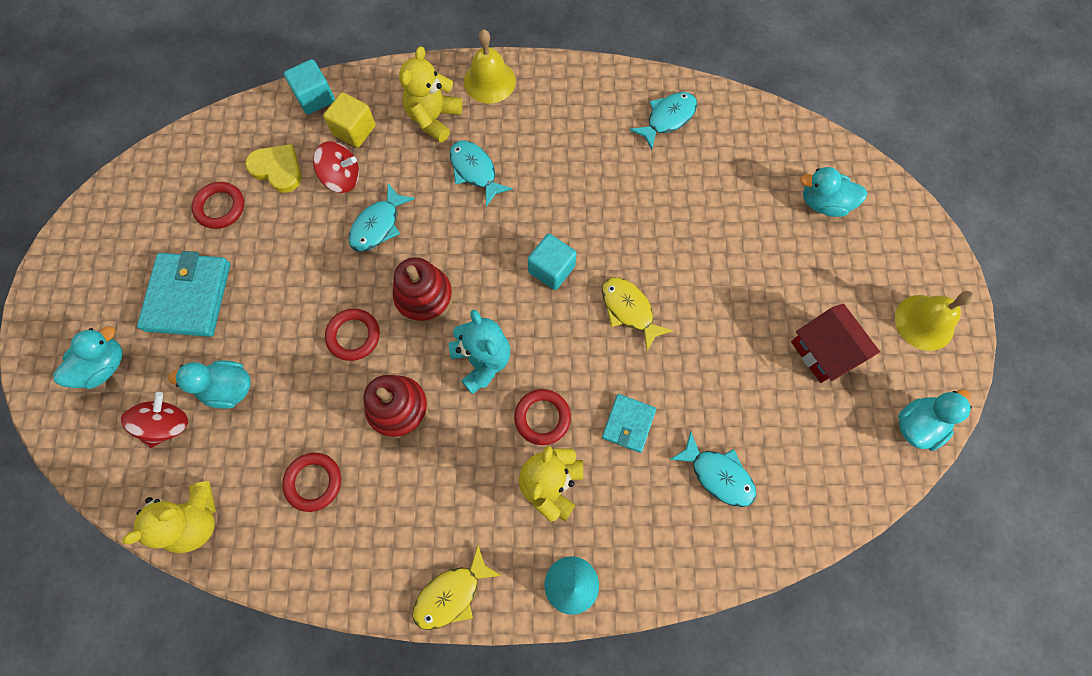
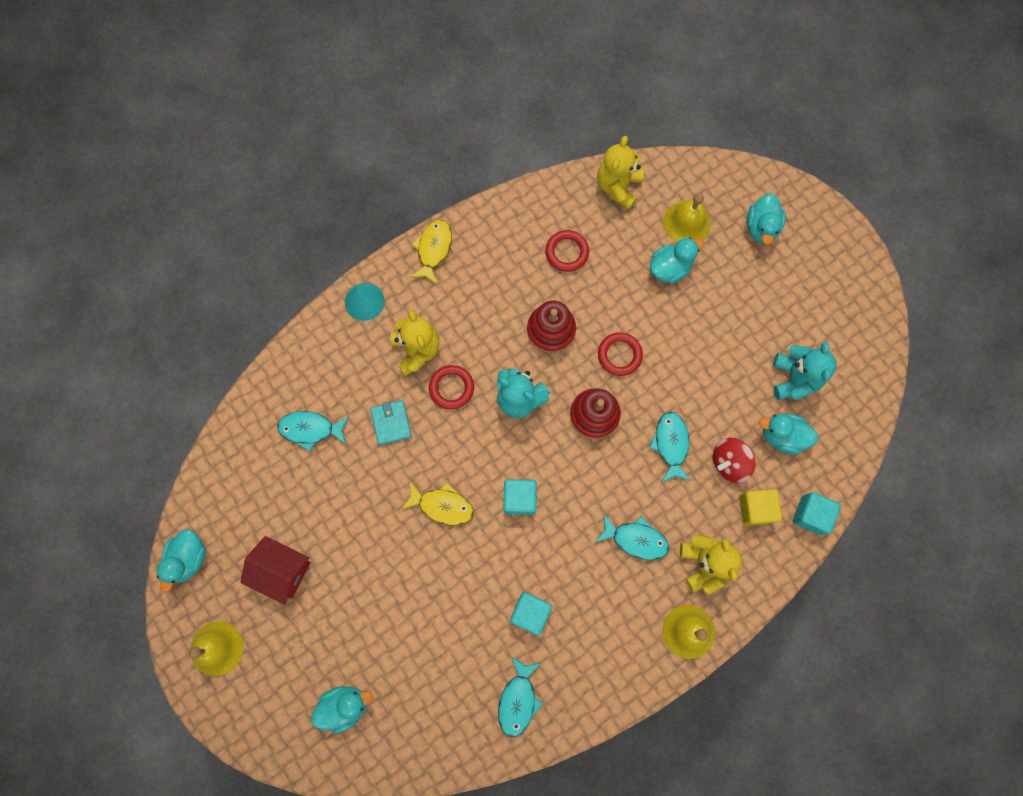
camera: 145 degrees right, 5 degrees up
red spinning top [121,392,188,448] -> yellow bell [663,193,711,242]
turquoise wallet [137,251,231,337] -> none
red ring [192,182,244,229] -> turquoise teddy bear [773,342,837,400]
yellow heart [245,144,301,193] -> turquoise duck [759,414,818,454]
none -> turquoise cube [510,592,552,635]

